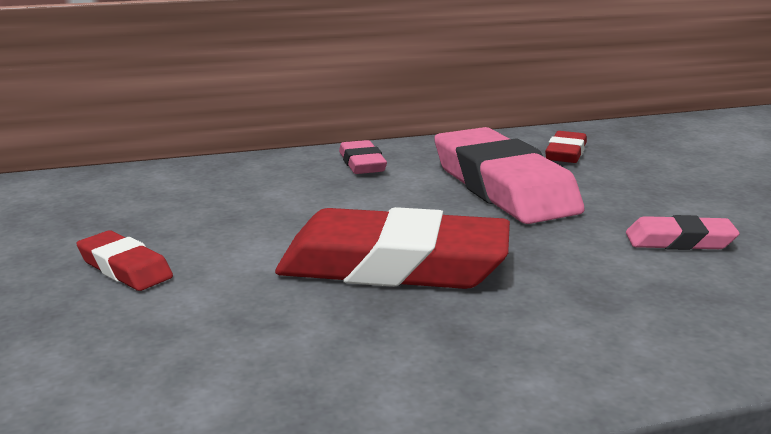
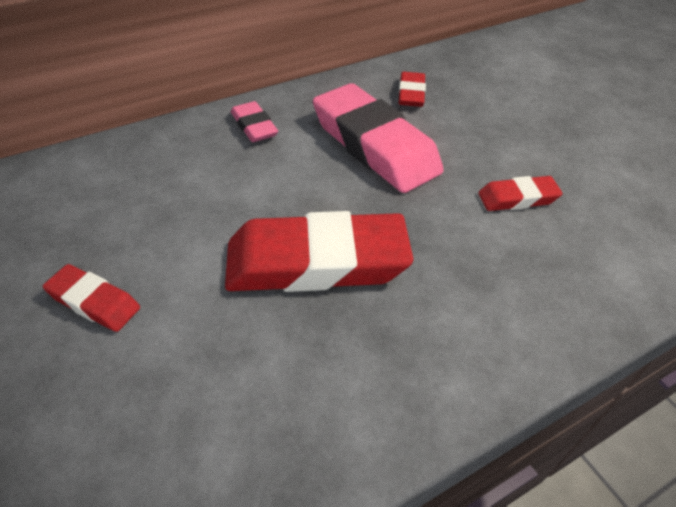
camera: 15 degrees left, 25 degrees up
pink eraser [626,215,740,250] -> red eraser [478,176,563,211]

